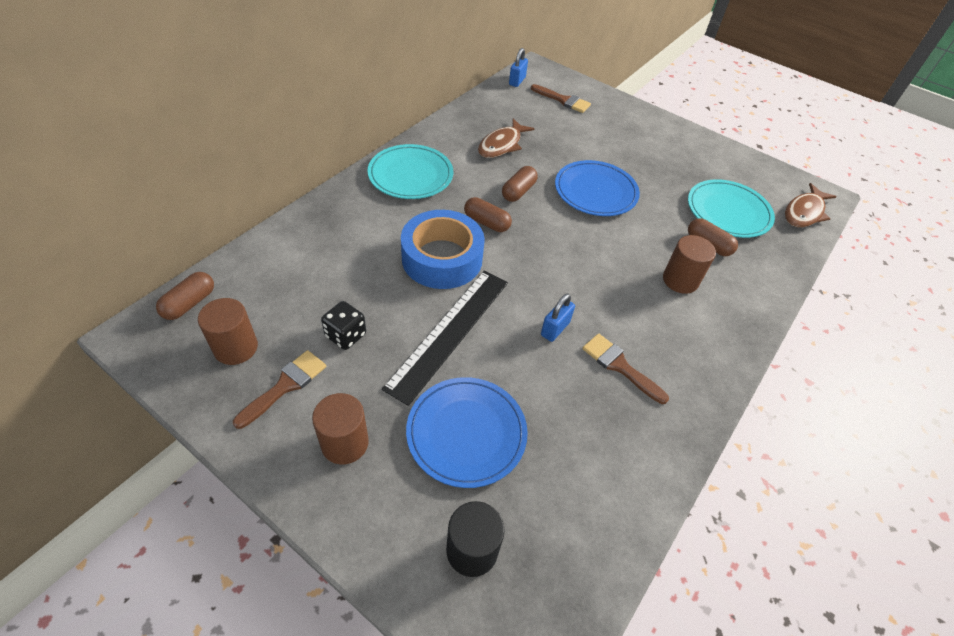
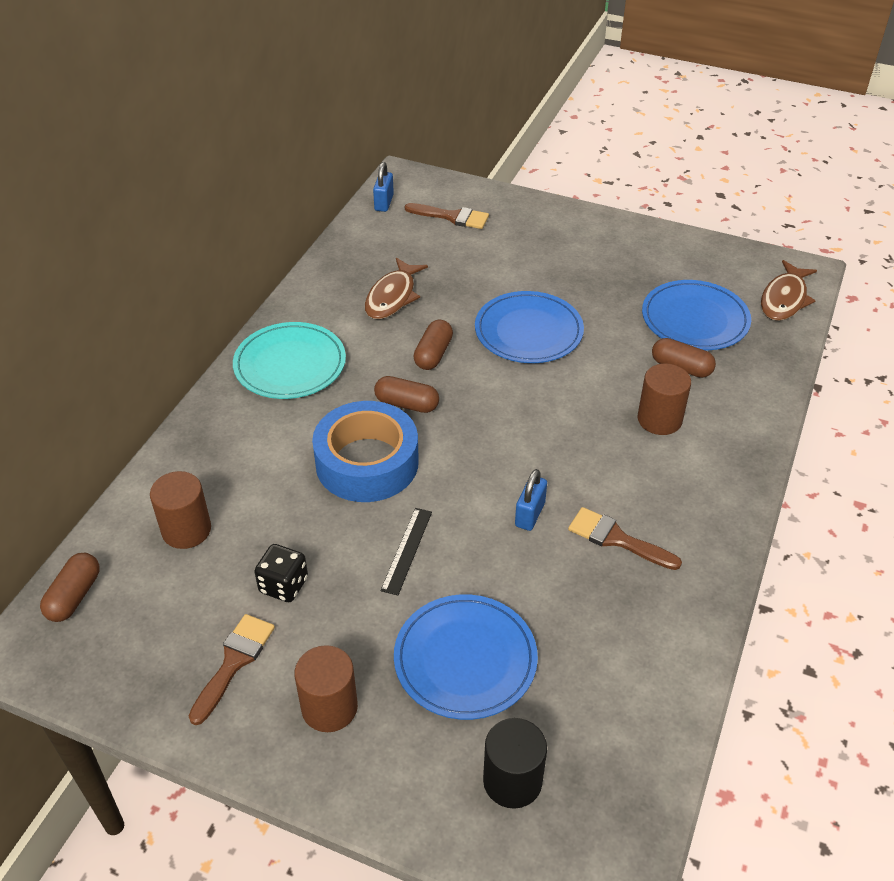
camera: 10 degrees left, 5 degrees down
brown cylinder [198,298,258,365] -> brown cylinder moved to [150,471,211,549]
black ruler [382,271,508,406] -> black ruler [380,508,432,596], size x0.48
turquoise plate [688,179,775,238] -> blue plate [642,280,751,350]

